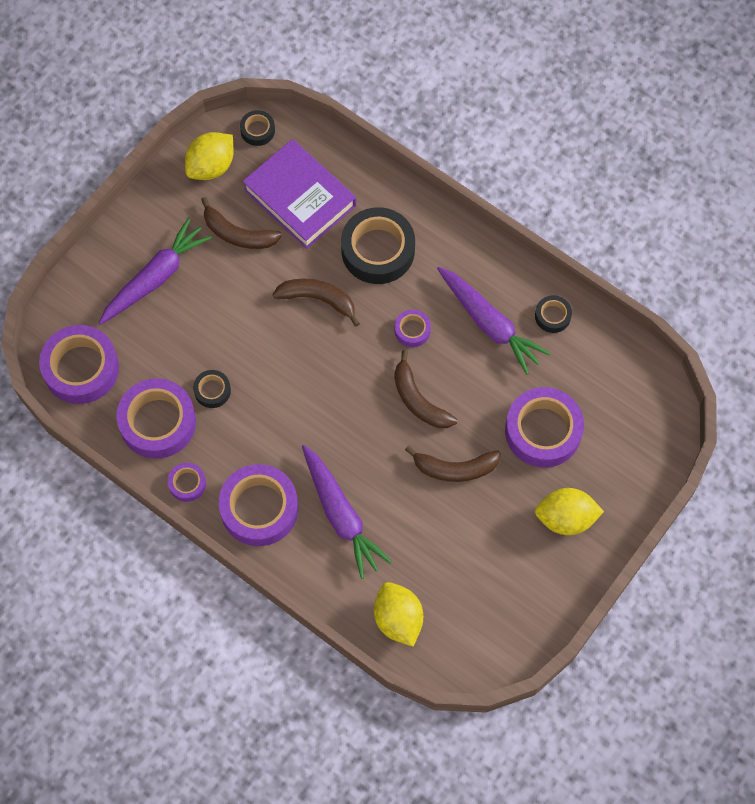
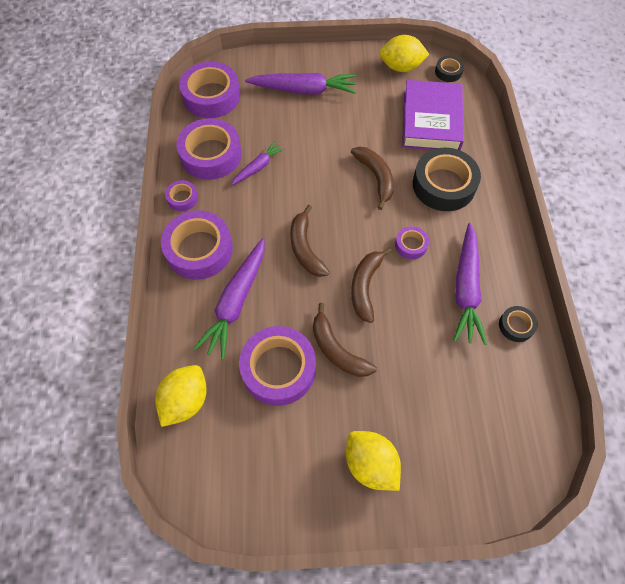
camera: 50 degrees right, 5 degrees down
black tape [193,370,231,408] -> purple carrot [231,141,285,185]
brown banana [201,197,282,249] -> brown banana moved to [290,205,330,277]
purple tape [505,387,584,468] -> purple tape moved to [239,326,316,406]

